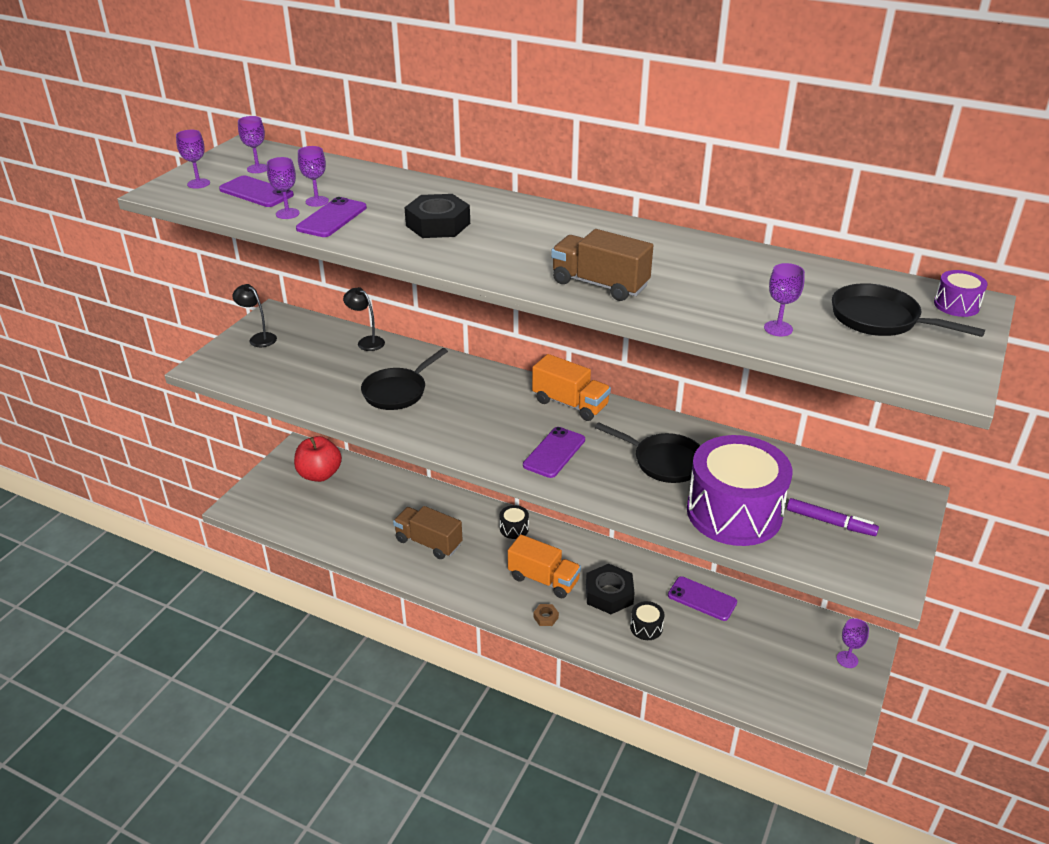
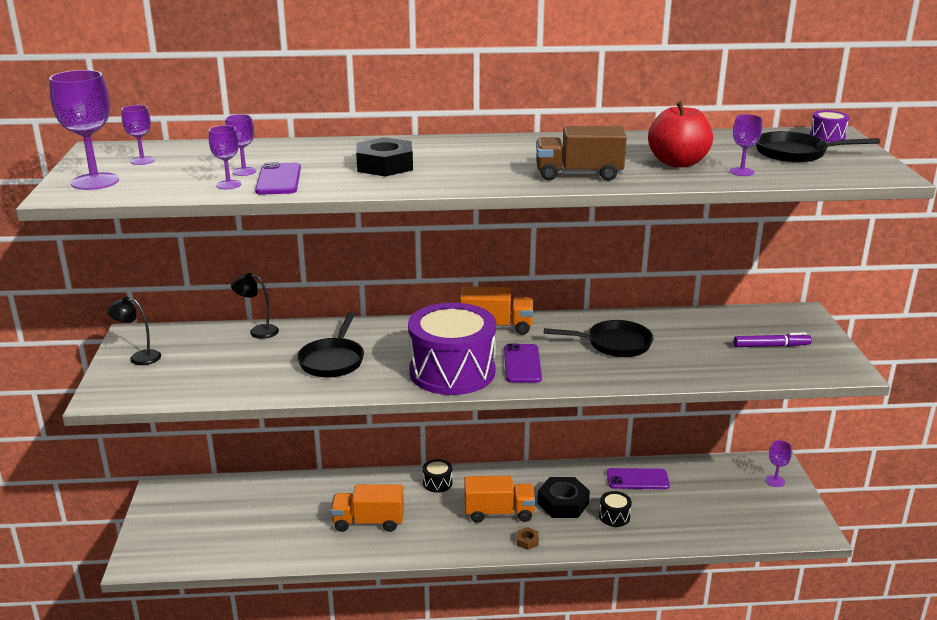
camera: 30 degrees left, 10 degrees down
purple goblet [176,130,210,189] -> purple goblet [49,70,119,190], size x1.86
purple phone [219,175,294,207] -> none
red apple [294,436,342,482] -> red apple moved to [648,101,713,168]
brown truck [393,506,463,559] -> orange truck [331,485,404,532]
purple drum [687,435,793,546] -> purple drum moved to [408,303,496,395]

